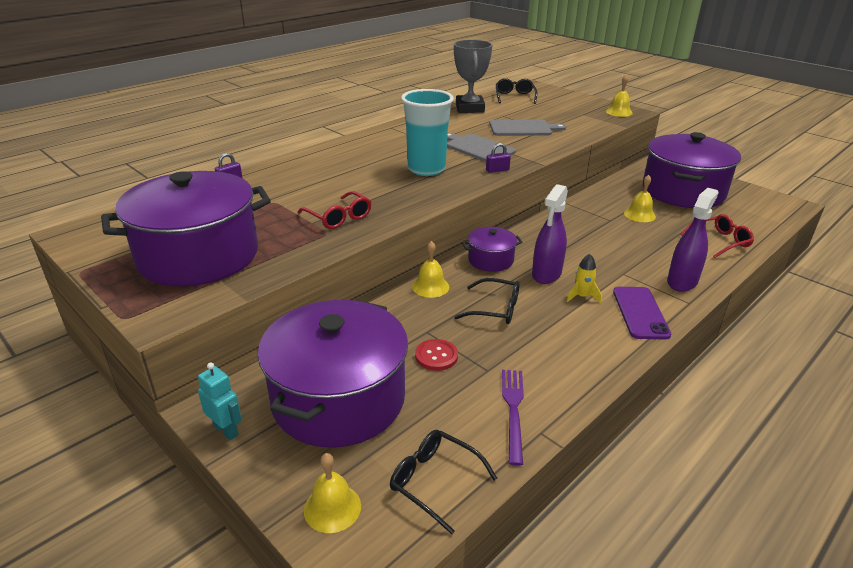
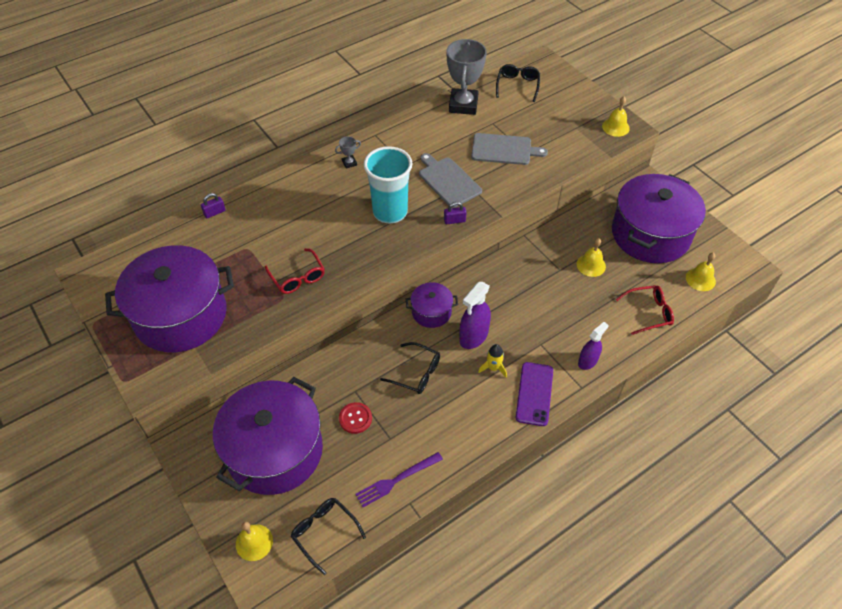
camera: 10 degrees right, 20 degrees up
turquoise robot [198,362,242,440] -> none
yellow bell [412,241,449,298] -> yellow bell moved to [686,253,716,291]
purple fork [502,370,524,466] -> purple fork turned 135 degrees counterclockwise [355,452,443,507]
purple spray bottle [667,188,719,292] -> purple spray bottle [578,322,608,370], size x0.66
none -> grey trophy [335,136,361,169]

